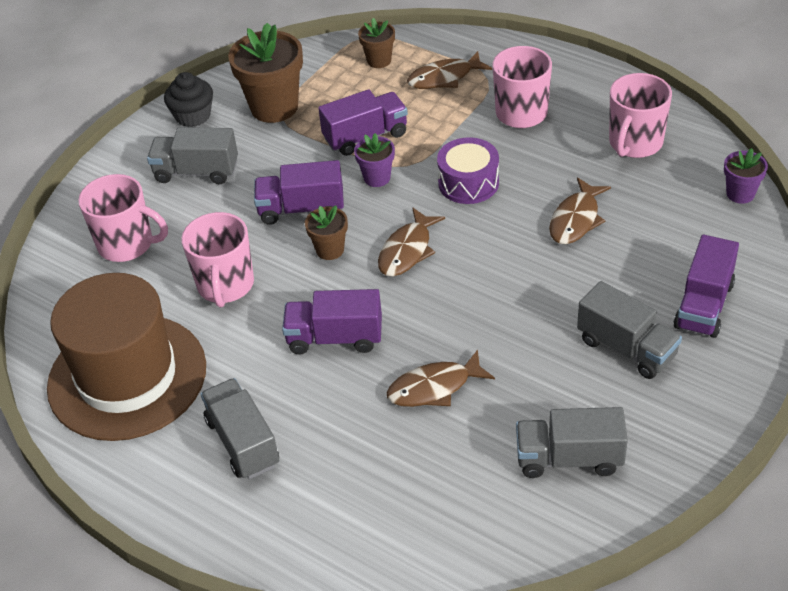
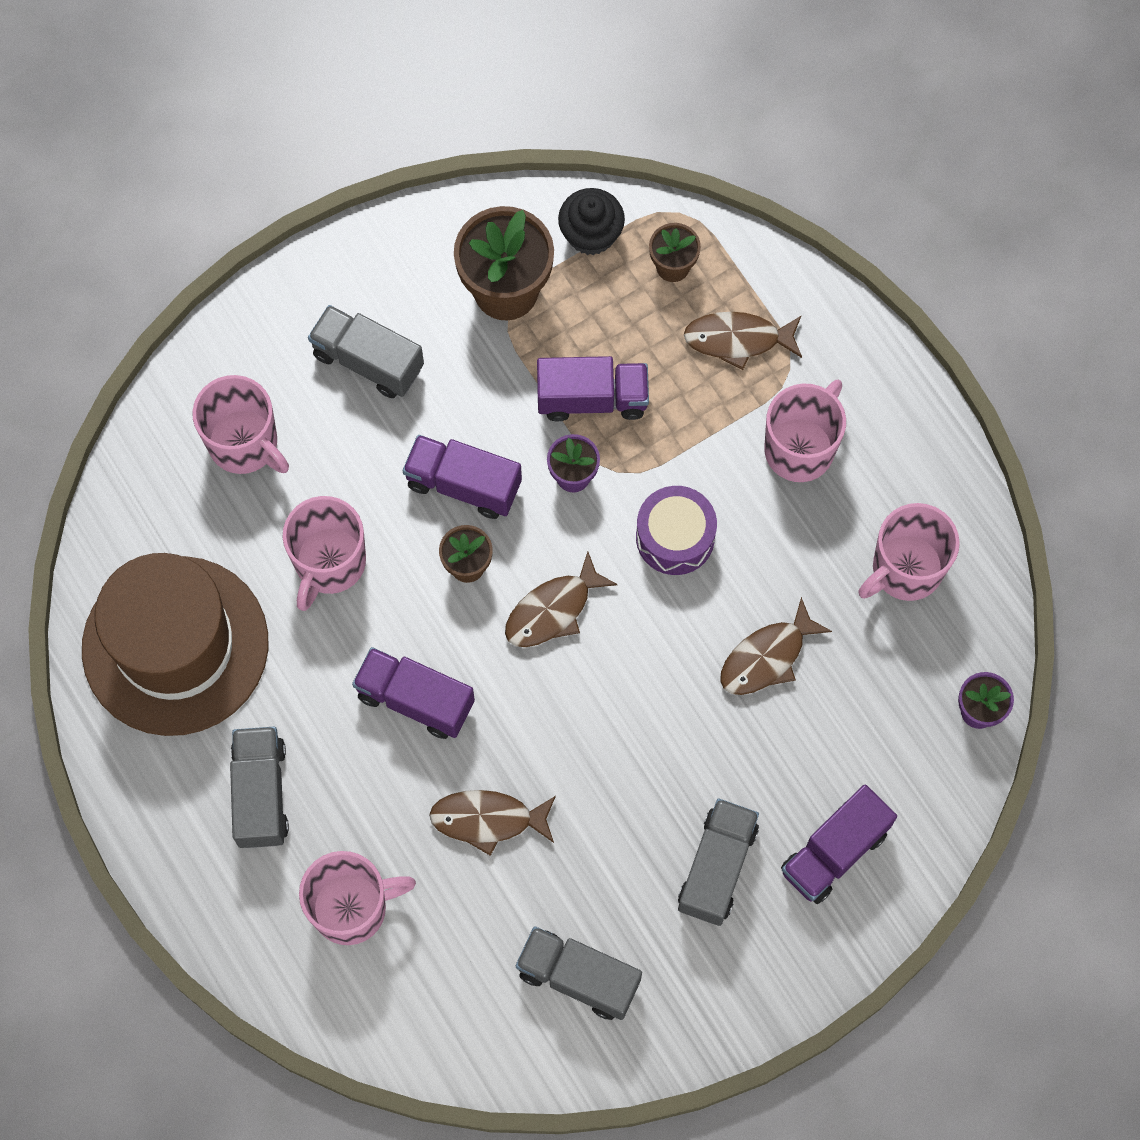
camera: 20 degrees right, 25 degrees up
black cupcake [164,72,213,127] -> black cupcake moved to [558,188,625,255]
grey truck [577,281,682,379] -> grey truck turned 135 degrees counterclockwise [678,799,759,926]
none -> pink mug [299,851,416,945]

